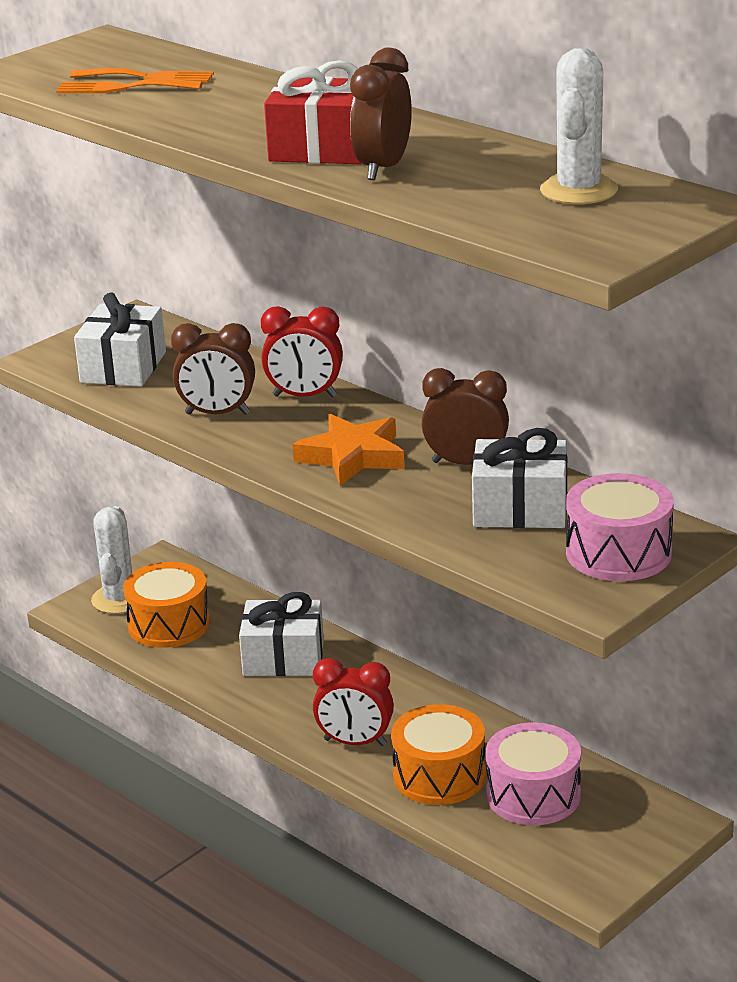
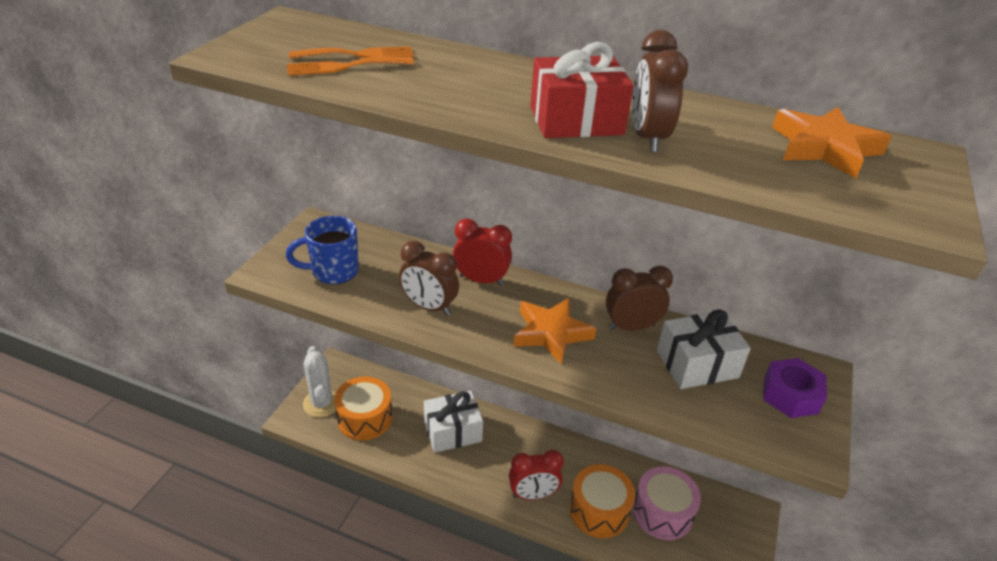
camera: 25 degrees left, 10 degrees up
white gift [74,293,166,387] -> blue mug [286,216,359,284]
brown clock [171,323,255,415] -> brown clock turned 45 degrees clockwise [399,241,459,315]
red clock [261,306,343,397] -> red clock turned 150 degrees counterclockwise [453,219,512,285]
white cactus [540,48,618,204] -> orange star [772,107,891,178]
pink drum [566,473,674,581] -> purple nut [763,358,827,418]

